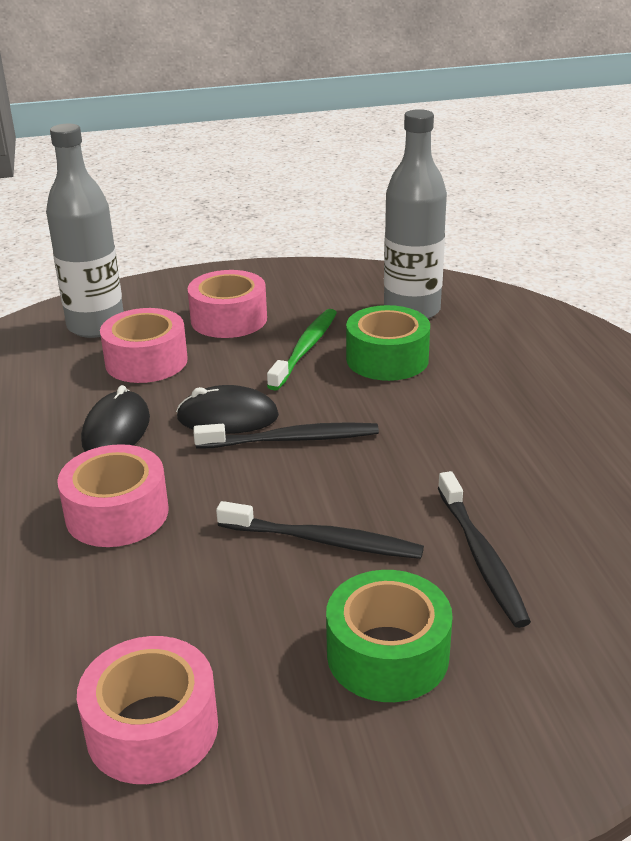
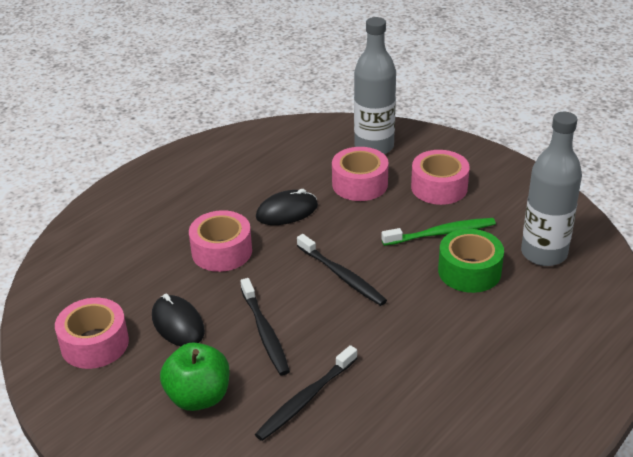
camera: 55 degrees right, 5 degrees up
black mouse [176,385,279,434] -> black mouse moved to [152,294,205,346]
green tape [326,570,453,702] -> green apple [160,342,230,411]

